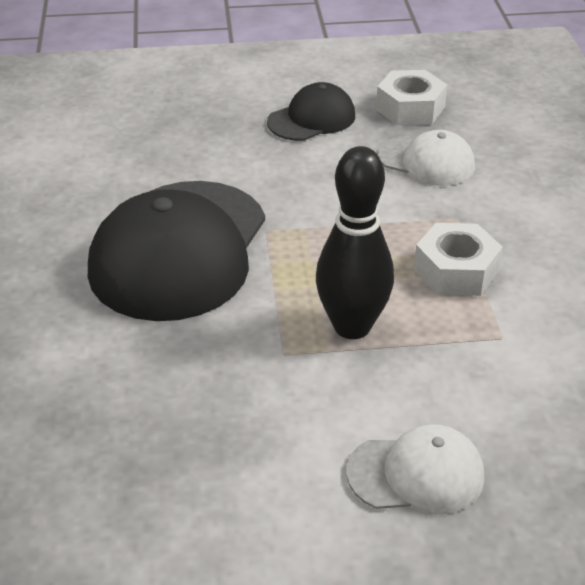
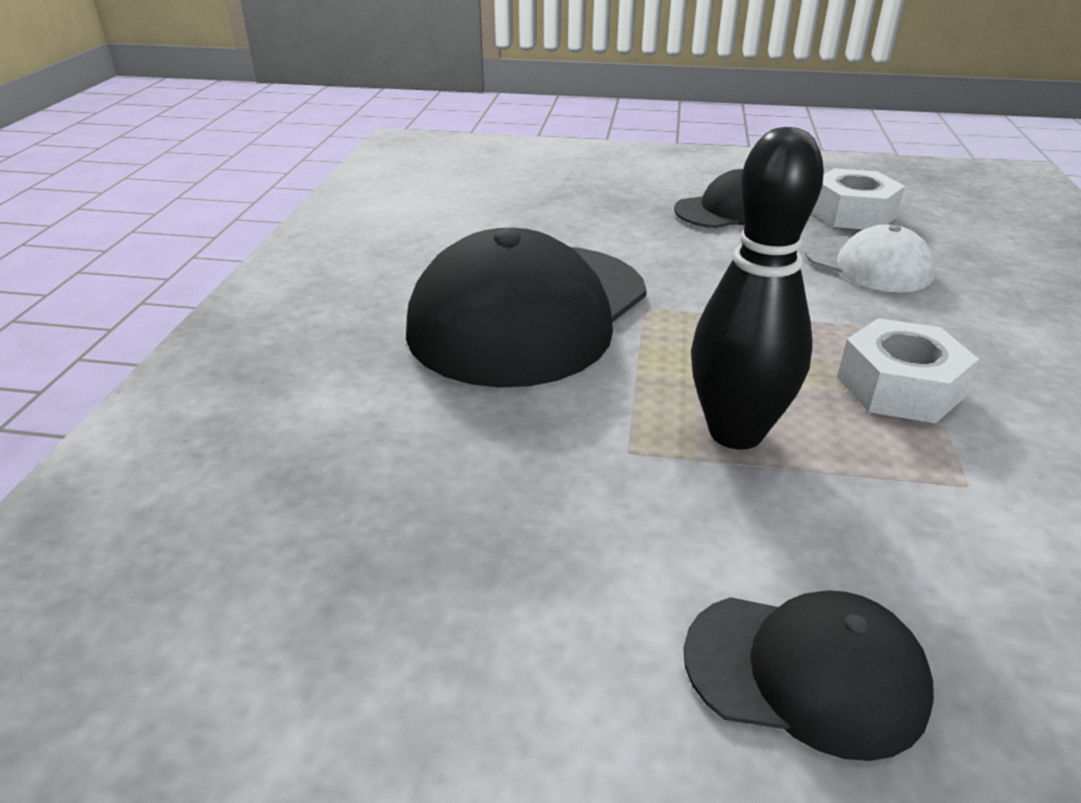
camera: 15 degrees right, 5 degrees down
white cap [346,424,484,515] -> black cap [683,590,934,761]

